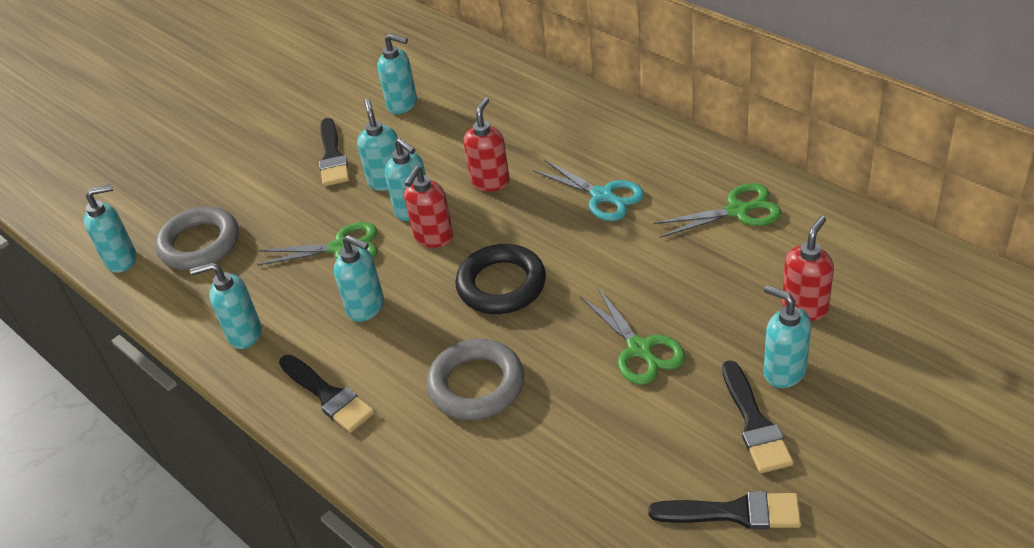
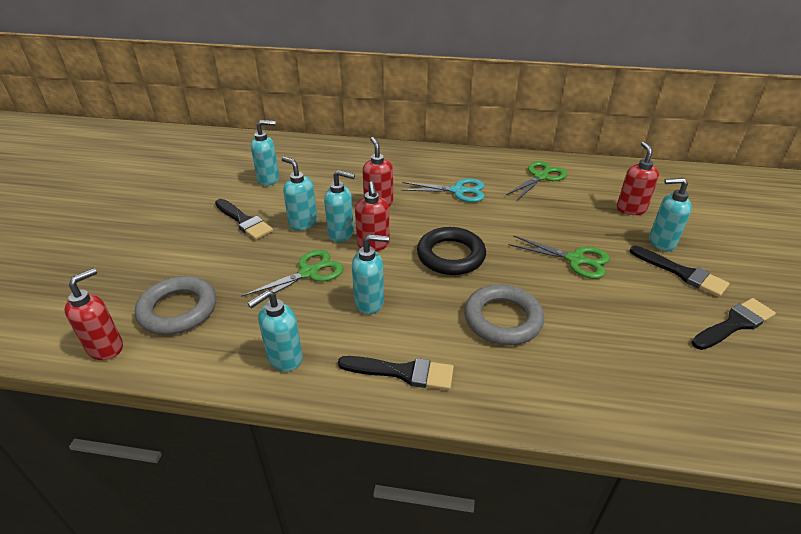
camera: 40 degrees left, 5 degrees down
turquoise soap dispenser [84,184,136,273] -> red soap dispenser [64,268,123,360]

